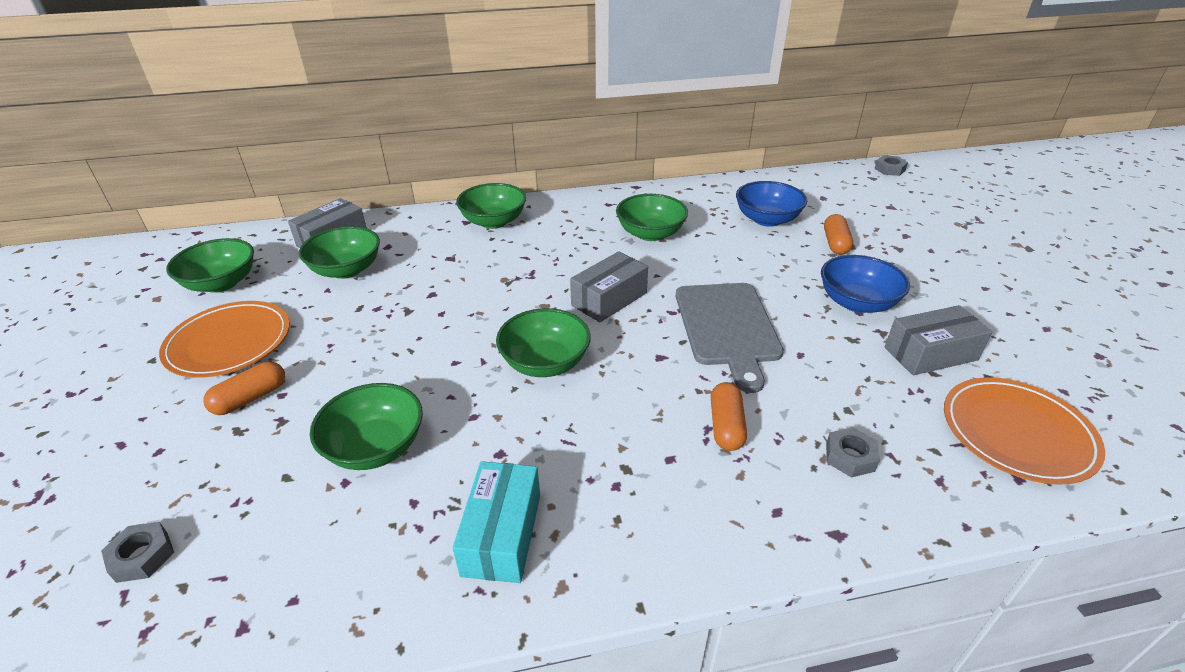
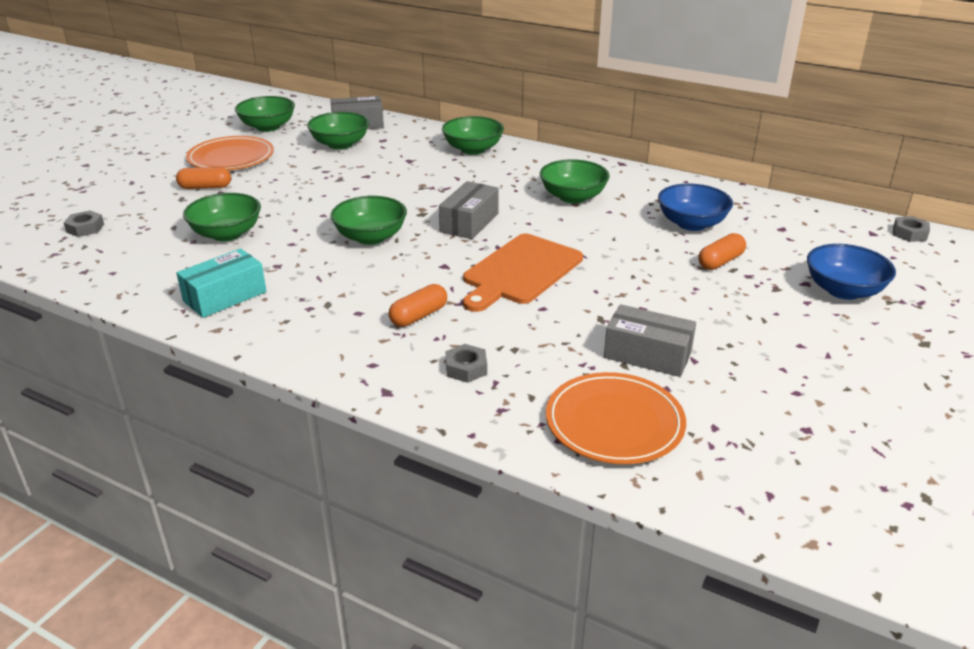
camera: 40 degrees right, 5 degrees down
grey box [570,251,648,322] -> grey box turned 60 degrees counterclockwise [439,181,499,239]
grey cutting board [676,283,784,393] -> orange cutting board [463,234,583,312]
blue bowl [821,255,910,313] -> blue bowl moved to [807,244,896,300]

